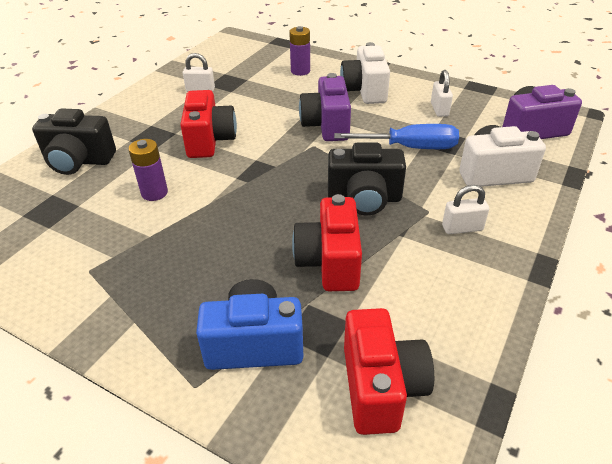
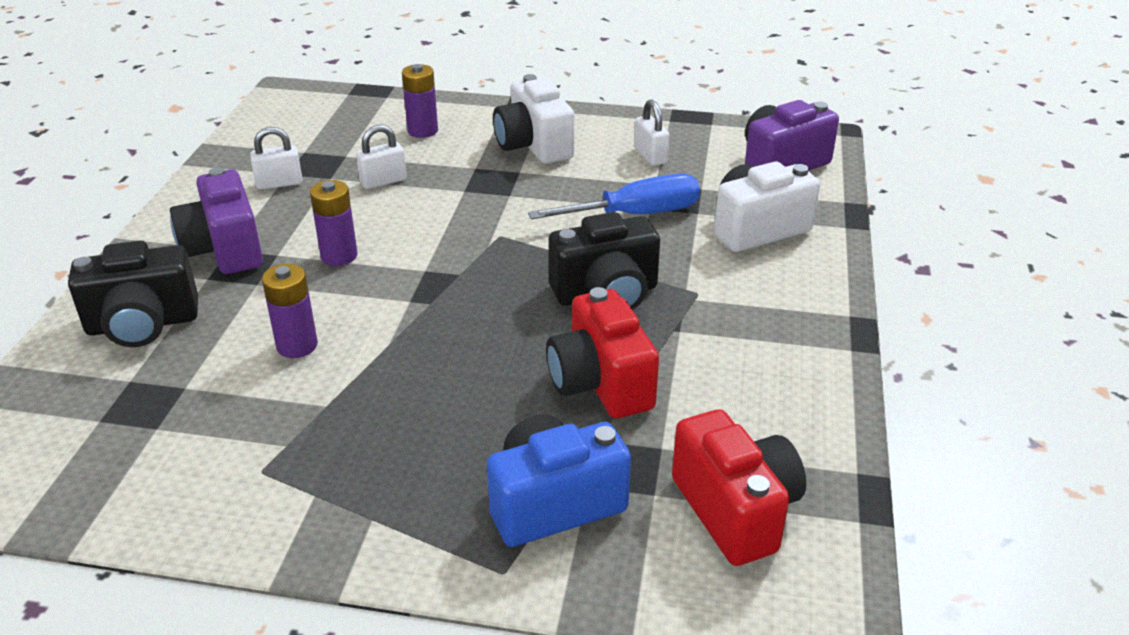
camera: 20 degrees left, 5 degrees down
red camera [180,90,237,158] -> purple battery [310,180,358,266]
purple camera [299,73,351,141] -> purple camera moved to [170,167,263,274]
white padlock [442,185,489,234] -> white padlock moved to [356,125,407,189]

